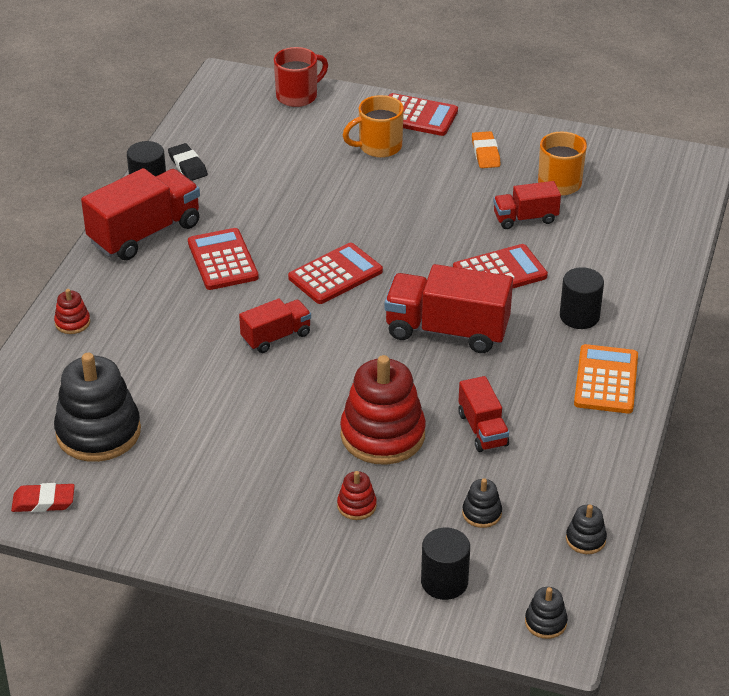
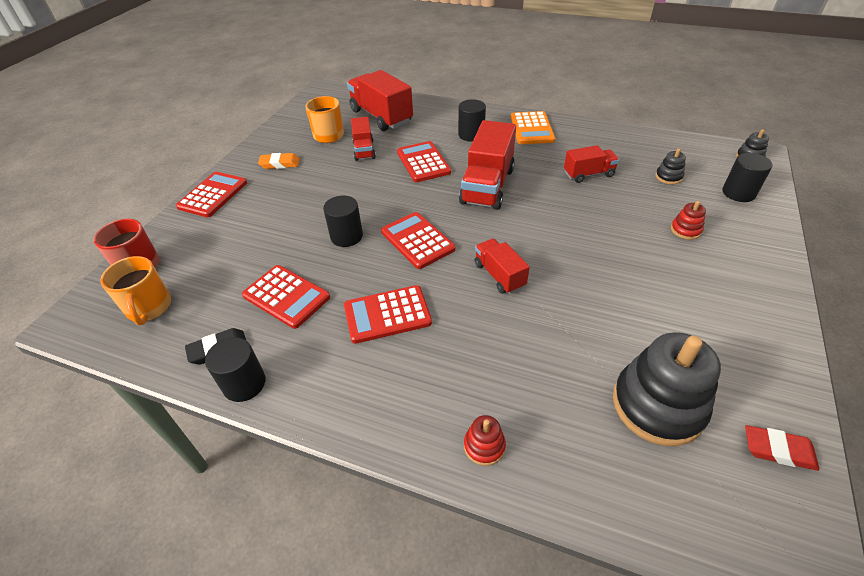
camera: 85 degrees left, 5 degrees up
red eraser [11,483,75,512] -> red eraser turned 75 degrees counterclockwise [745,425,819,471]
red truck [81,168,200,260] -> red truck moved to [347,70,413,131]
red stacking toy [340,355,426,465] -> none
orange mug [343,95,404,158] -> orange mug moved to [100,256,171,325]
black stacking toy [566,504,607,554] -> none
orange calculator [574,344,638,413] -> orange calculator turned 105 degrees counterclockwise [511,111,555,144]
none -> red calculator [242,265,330,329]
none -> black cylinder [323,195,363,247]

